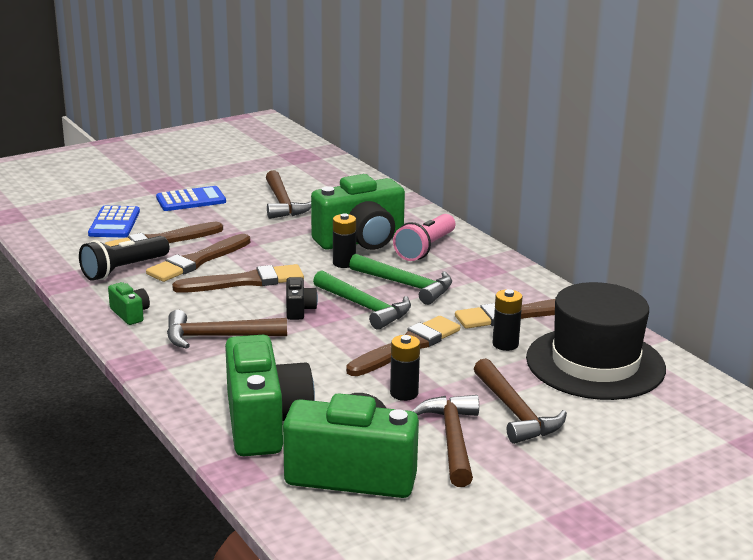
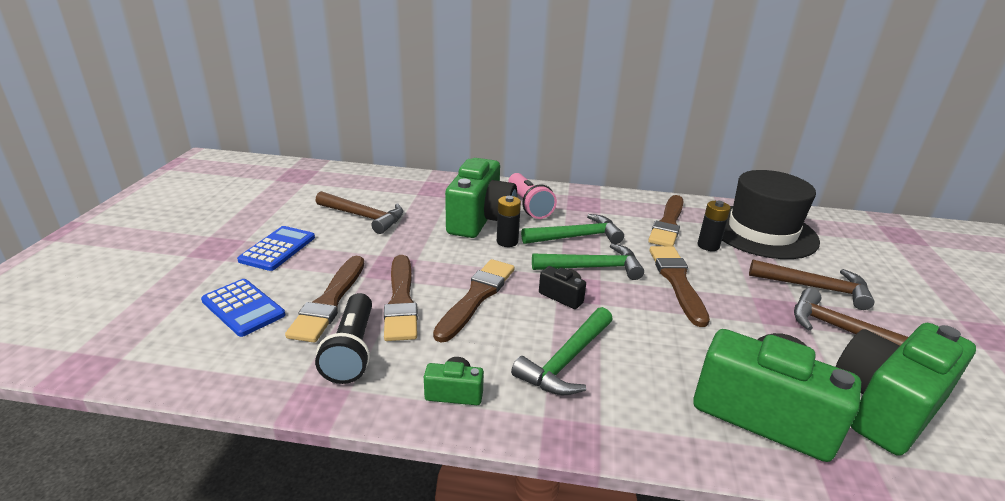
camera: 50 degrees left, 5 degrees up
brown hammer [167,310,287,349] -> green hammer [511,307,613,395]
black battery [390,335,420,401] -> none

